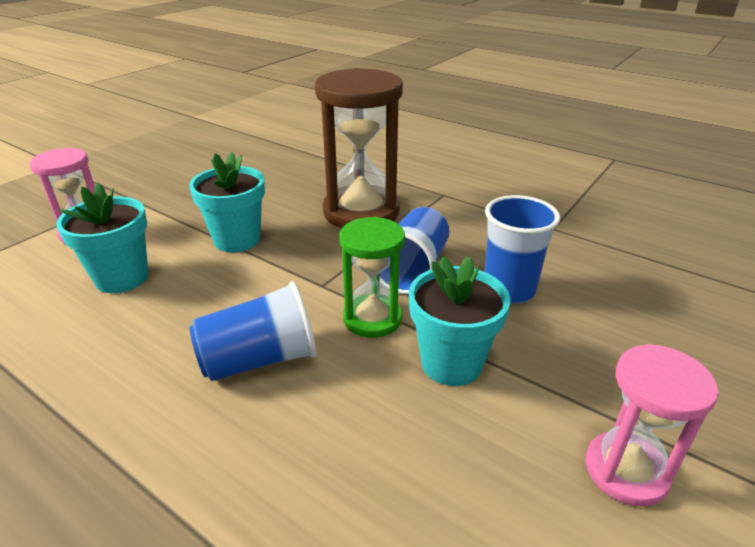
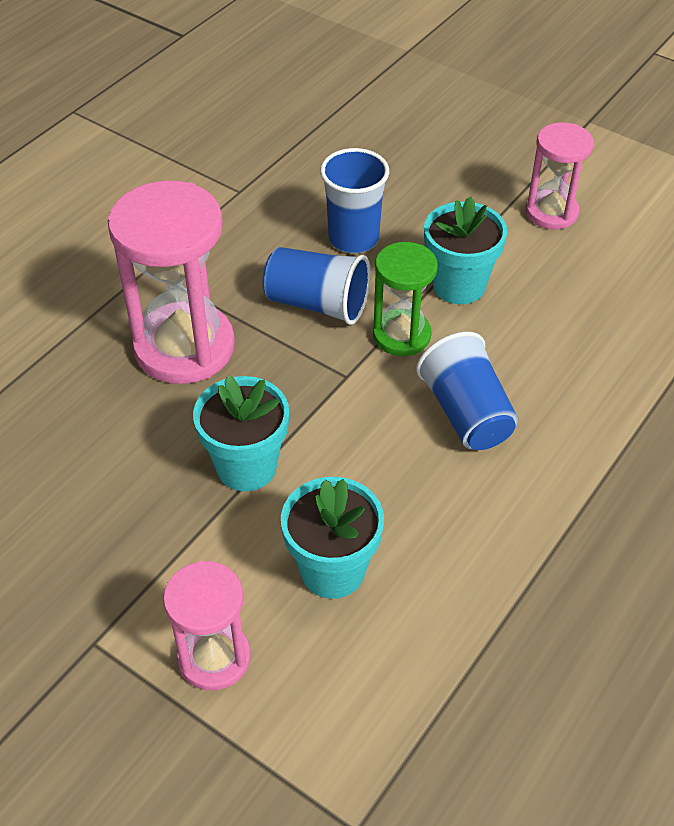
camera: 90 degrees left, 15 degrees up
brown hourglass [315,68,403,228] -> pink hourglass [108,181,235,384]

